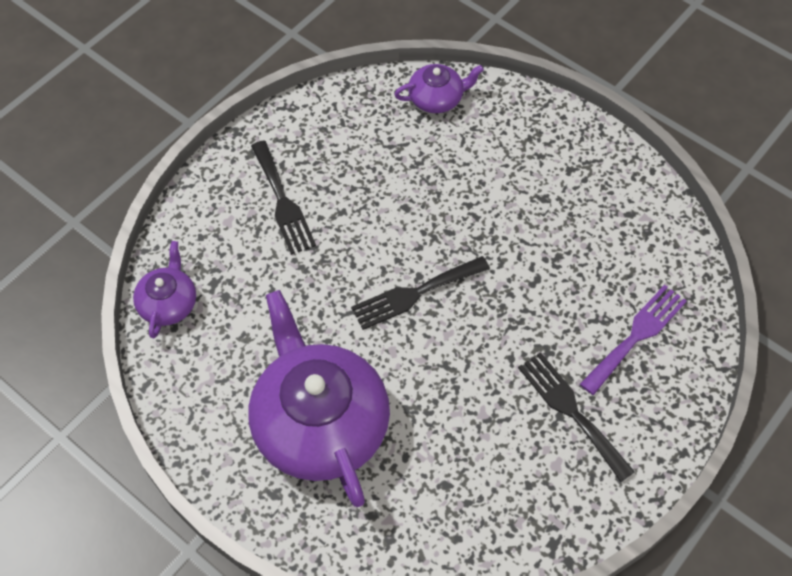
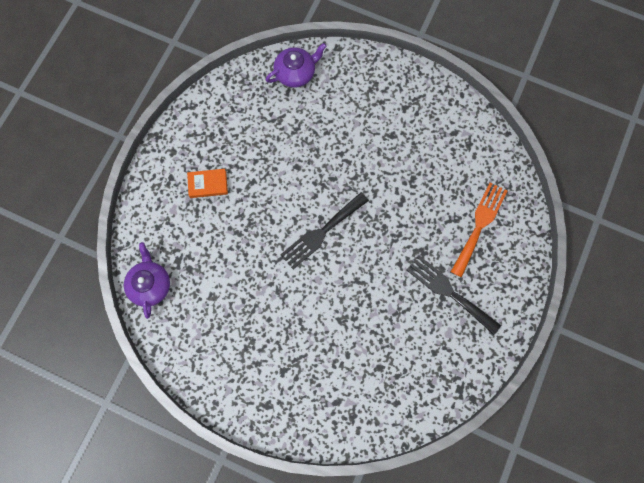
camera: 15 degrees left, 15 degrees up
purple teapot [249,290,390,507] -> none
black fork [251,141,316,255] -> orange book [187,169,228,198]
purple fork [580,285,687,395] -> orange fork [451,182,507,277]

